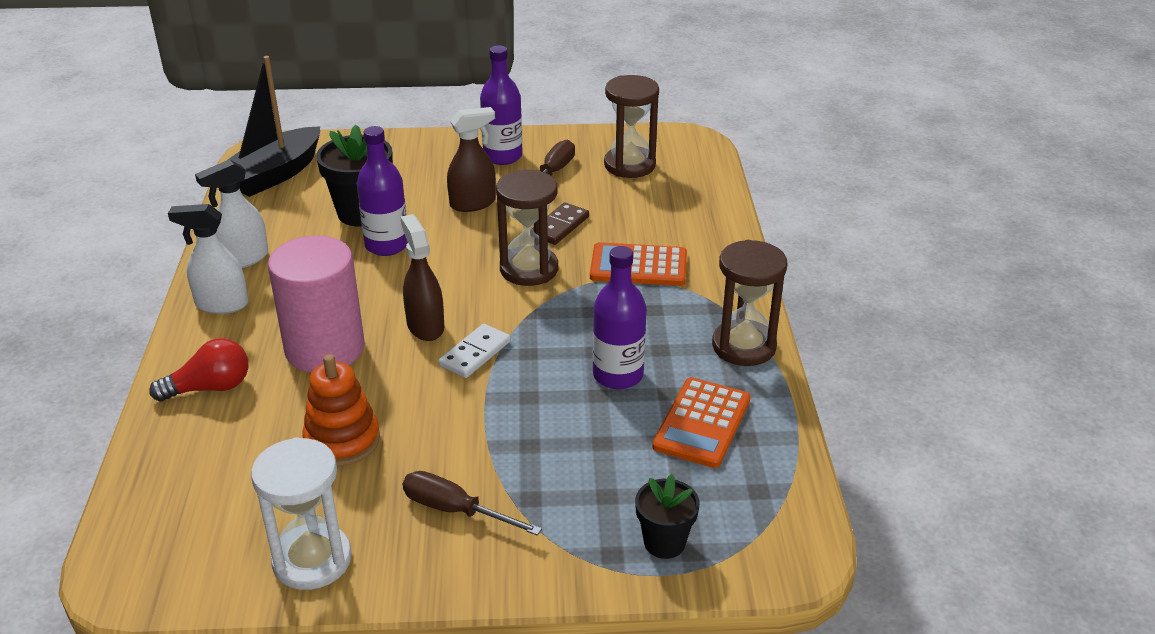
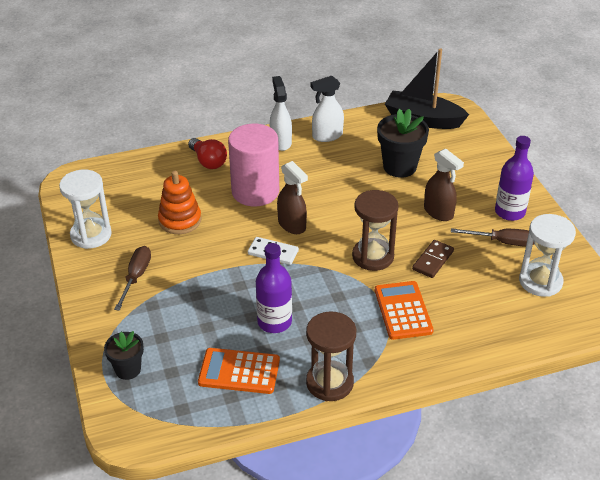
camera: 75 degrees right, 5 degrees up
white spray bottle [195,160,268,268] -> white spray bottle turned 60 degrees counterclockwise [311,76,344,142]
purple bottle [357,126,408,256] -> none
brown spray bottle [401,214,444,341] -> brown spray bottle turned 90 degrees clockwise [277,161,308,234]
brown domino [532,202,589,245] -> brown domino turned 75 degrees counterclockwise [412,240,454,278]
brown hourglass [604,75,659,178] -> white hourglass [519,214,576,297]

